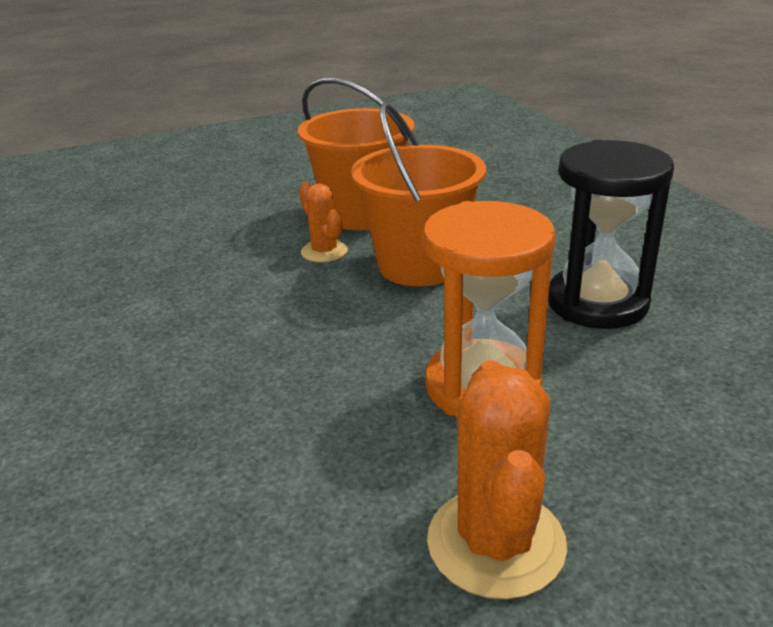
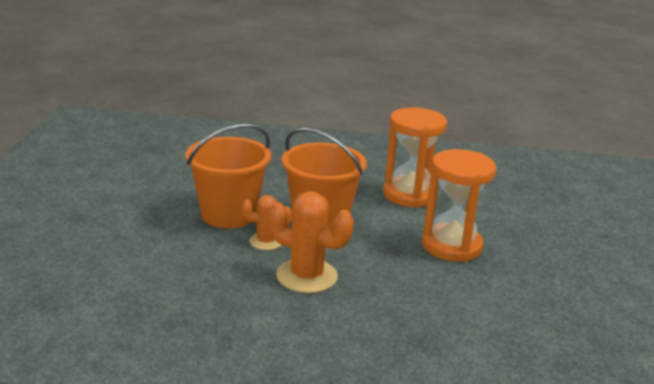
camera: 65 degrees left, 5 degrees down
orange cactus [427,360,567,599] -> orange cactus moved to [268,191,354,293]
black hourglass [548,140,674,329] -> orange hourglass [383,107,447,208]

